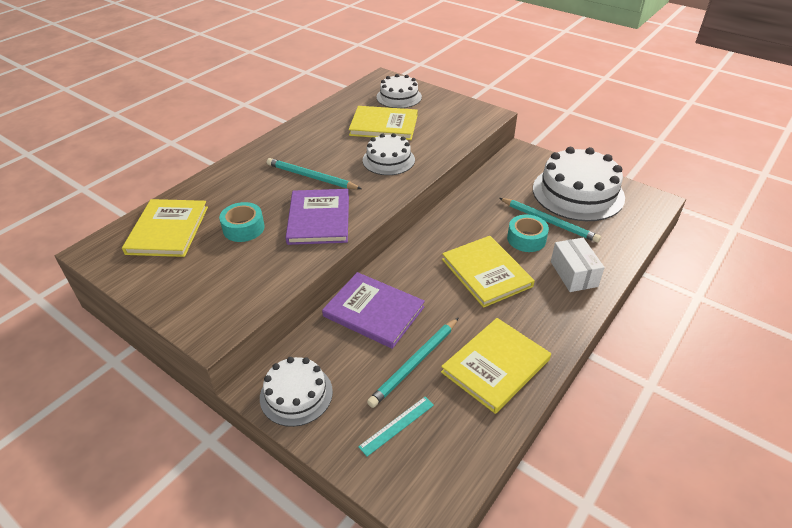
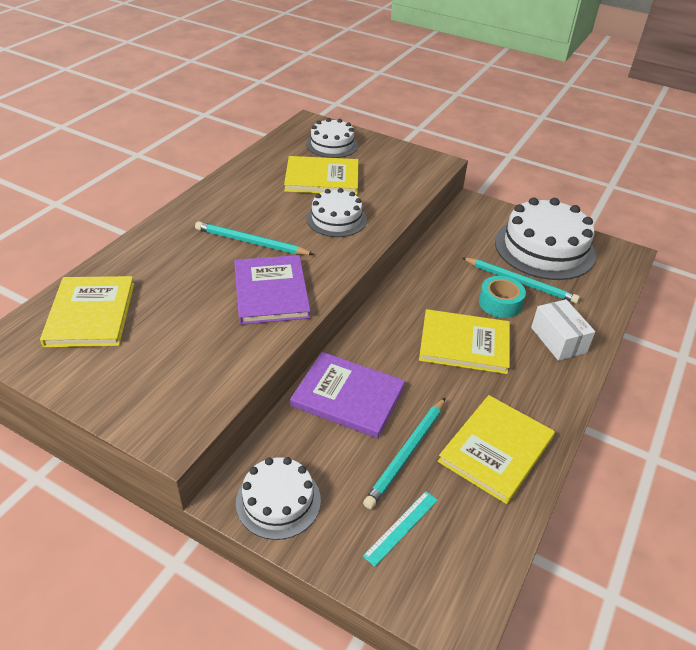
camera: 10 degrees left, 0 degrees up
turquoise tape [219,202,265,242] -> none
yellow book [442,236,535,308] -> yellow book turned 45 degrees counterclockwise [419,309,510,374]

